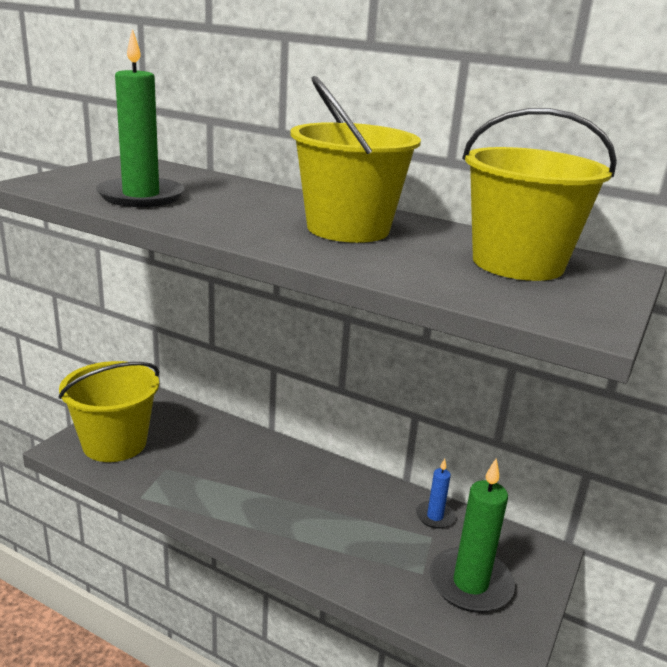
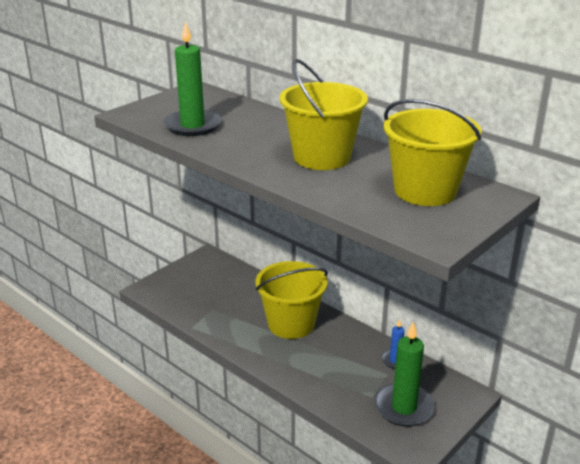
camera: 15 degrees right, 5 degrees up
yellow bucket [58,361,159,462] -> yellow bucket moved to [255,261,328,339]

